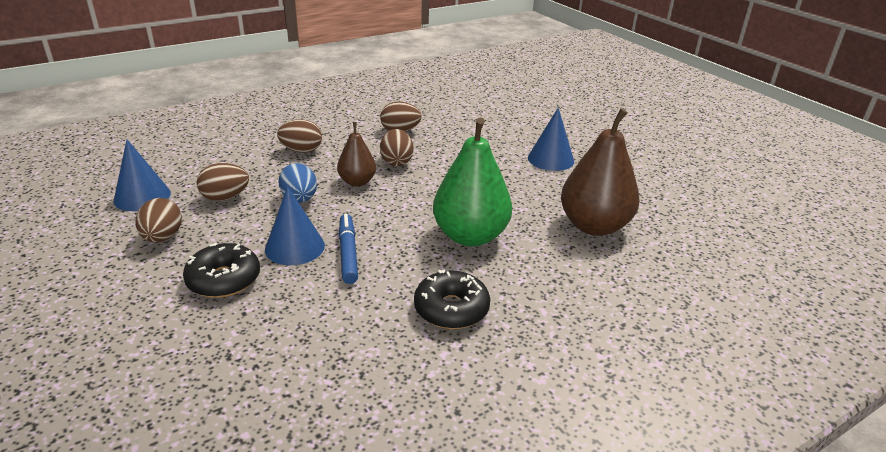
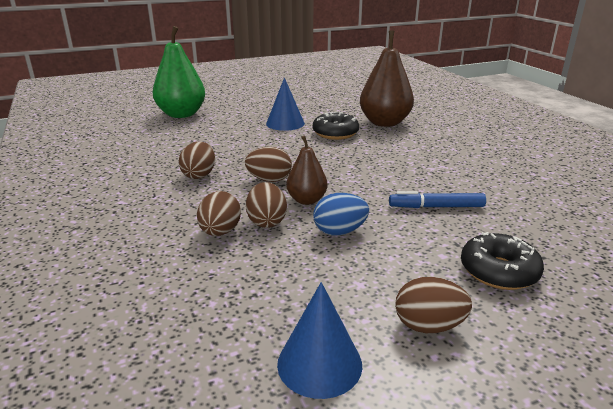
camera: 80 degrees left, 5 degrees down
brown egg [197,163,249,201] -> brown egg moved to [246,182,287,228]
blue cone [265,186,325,265] -> none
black donut [414,270,490,329] -> black donut moved to [313,112,359,140]
green pear [433,118,512,247] -> green pear moved to [152,26,205,118]

